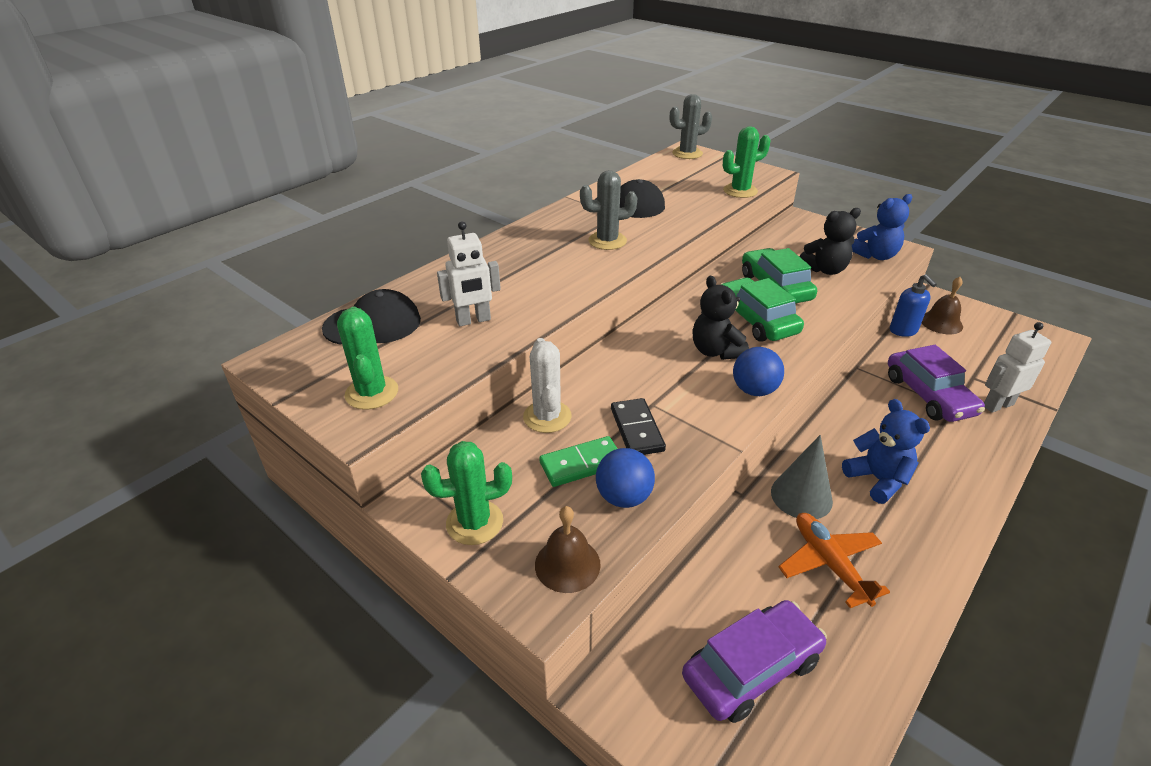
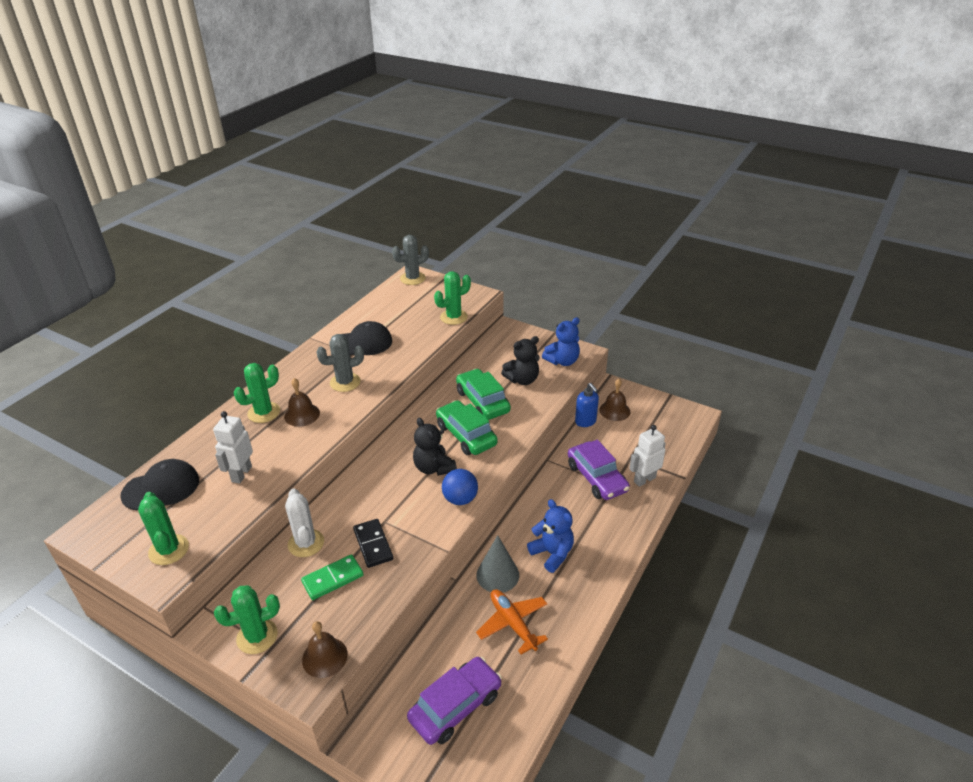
camera: 10 degrees left, 0 degrees up
white robot [437,221,501,326] -> white robot turned 135 degrees clockwise [213,411,253,484]
blue ball [596,448,655,508] -> none
none -> green cactus [234,363,280,423]
none -> brown bell [284,378,320,427]

